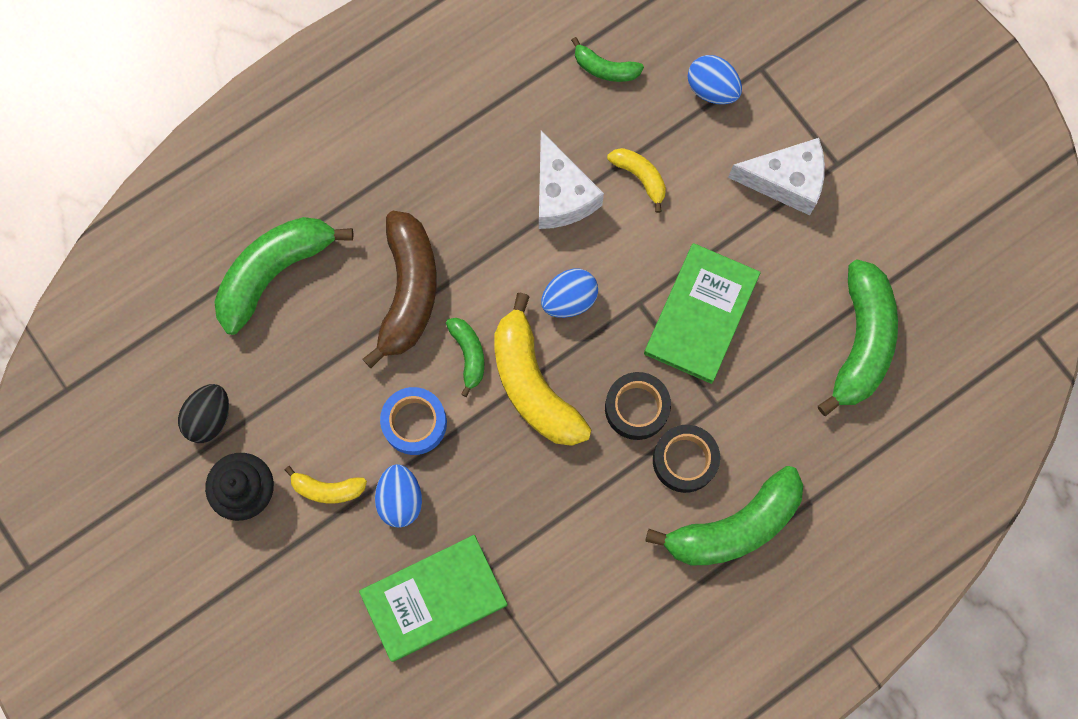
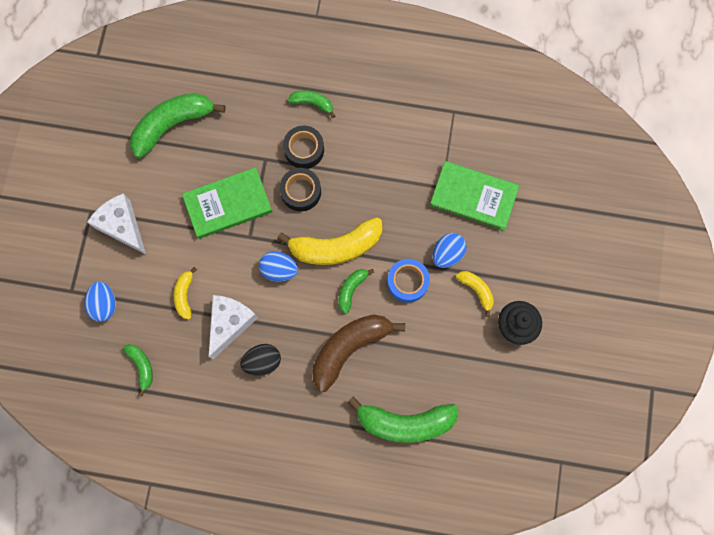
camera: 135 degrees left, 0 degrees up
black egg [178,384,229,443] -> black egg moved to [240,344,281,376]
yellow banana [494,293,591,446] -> yellow banana turned 60 degrees clockwise [277,217,382,265]
green banana [645,466,803,565] -> green banana [288,90,335,118], size x0.50

